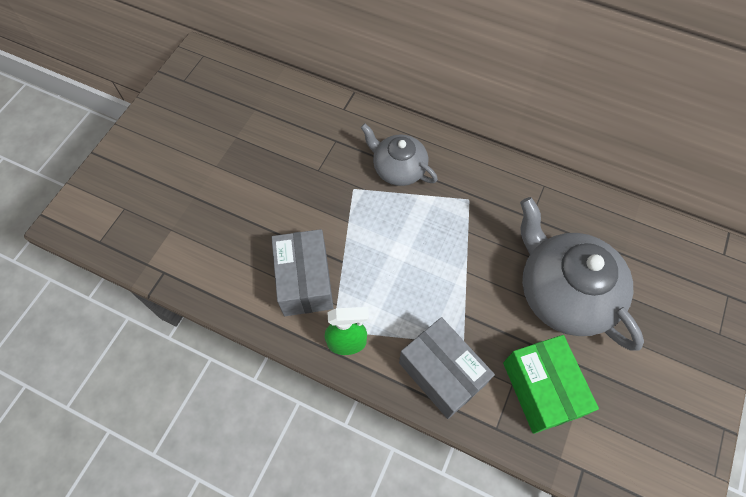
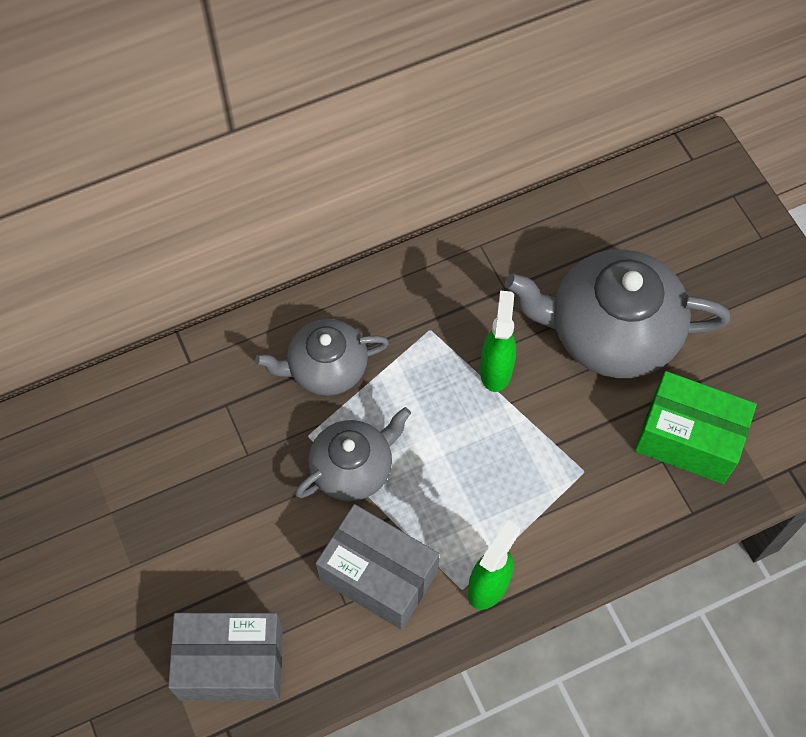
camera: 50 degrees left, 0 degrees up
grey box [399,317,495,419] -> grey box moved to [168,613,283,701]
none -> grey teapot [295,407,411,501]
none -> green spray bottle [480,290,516,392]

